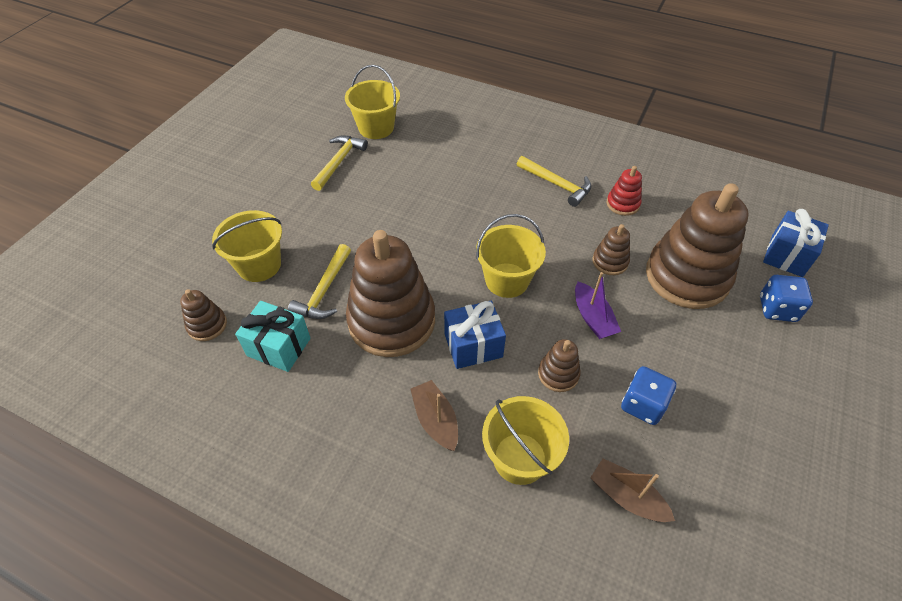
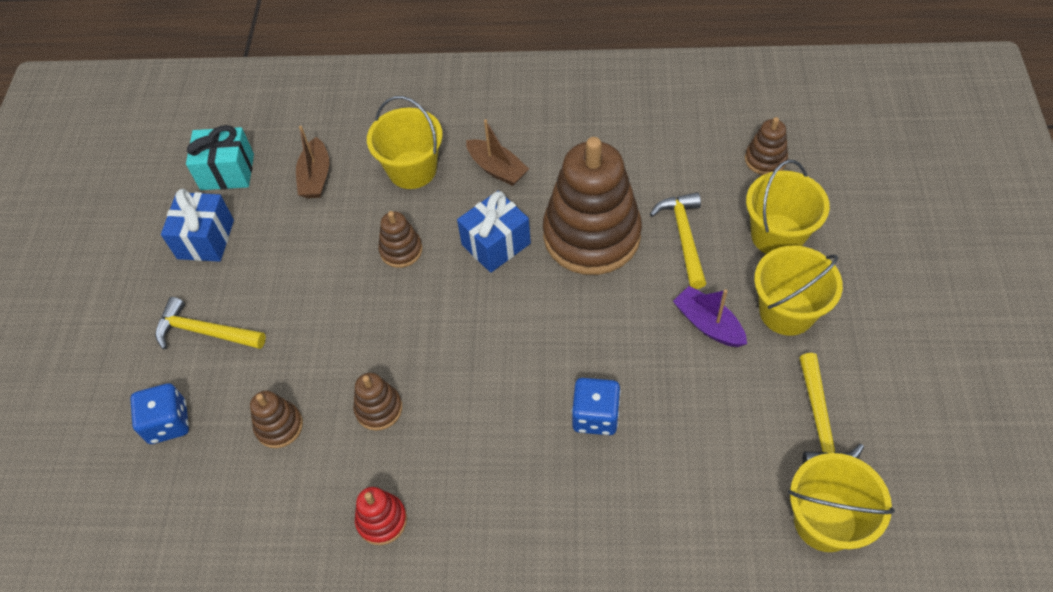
camera: 160 degrees right, 5 degrees up
turquoise gift [235,301,311,372] -> turquoise gift moved to [186,125,254,190]
yellow bucket [476,214,546,298] -> yellow bucket moved to [754,246,843,336]
yellow hammer [517,156,591,207] -> yellow hammer moved to [155,297,266,349]
purple boat [575,272,621,339] -> purple boat moved to [673,286,747,347]
brown boat [590,458,675,522] -> brown boat turned 75 degrees clockwise [296,126,329,198]
blue dice [621,366,676,425] -> blue dice moved to [572,378,621,435]
brown stacking toy [646,183,749,309] -> brown stacking toy [250,391,303,448], size x0.44
blue gift [763,209,829,277] -> blue gift moved to [161,189,234,262]

